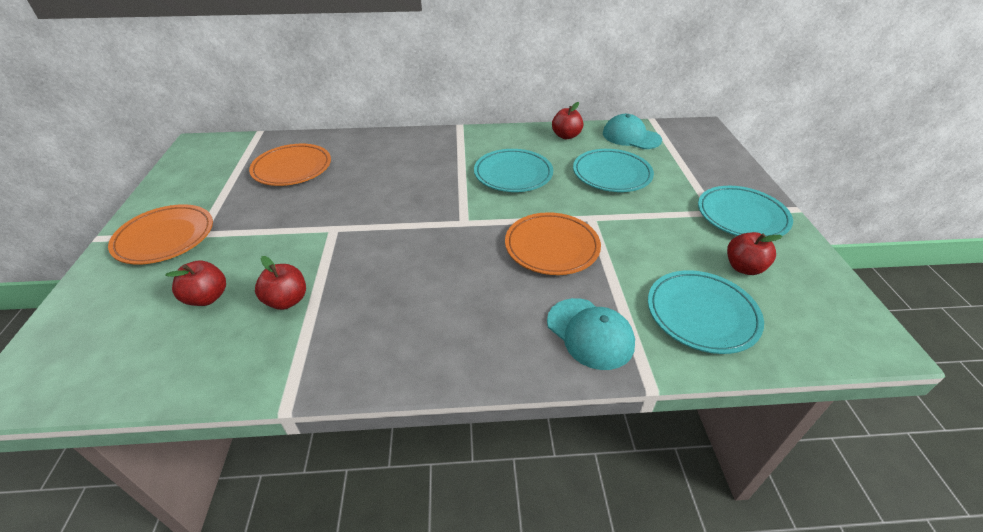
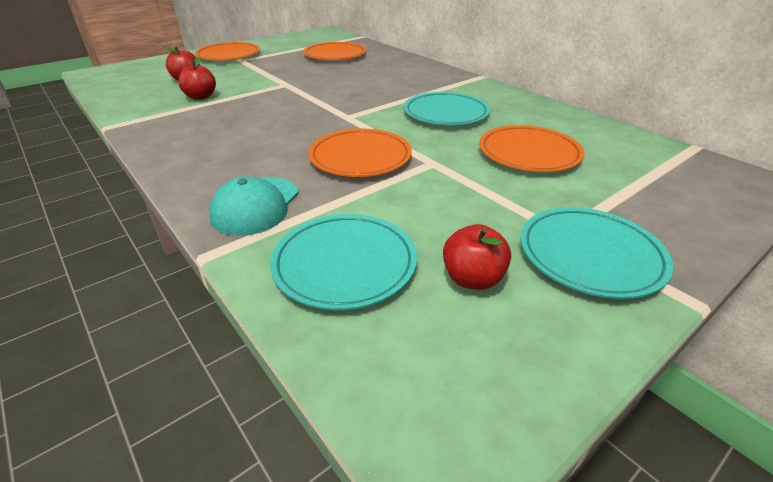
camera: 55 degrees right, 5 degrees down
red apple [552,102,583,139] -> none
turquoise plate [573,149,654,192] -> orange plate [479,125,585,172]
turquoise cap [603,114,662,149] -> none

